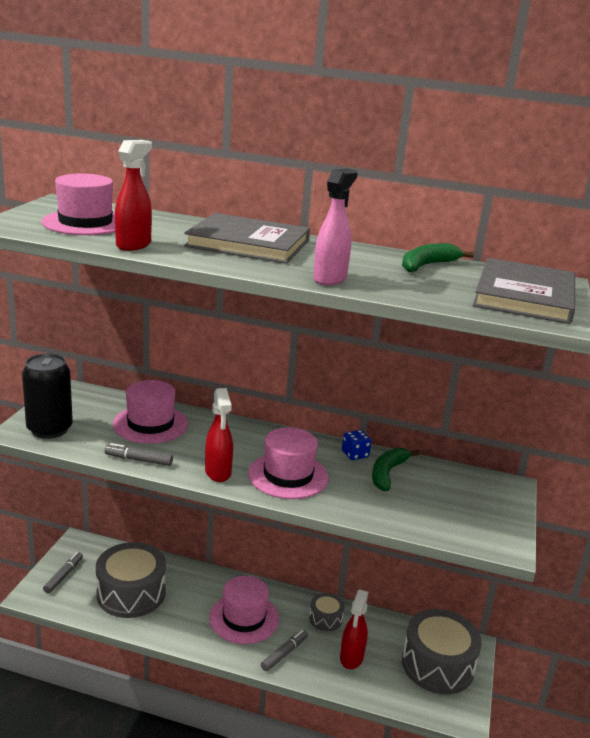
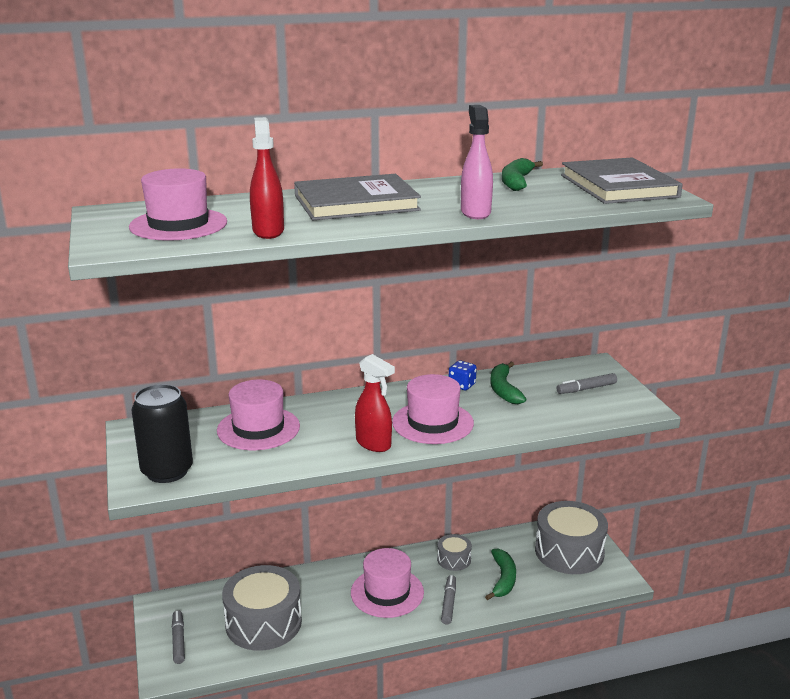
camera: 30 degrees left, 0 degrees up
grey marker [105,443,173,466] -> grey marker moved to [556,373,617,394]
red spray bottle [340,589,368,669] -> green banana [485,549,516,600]

